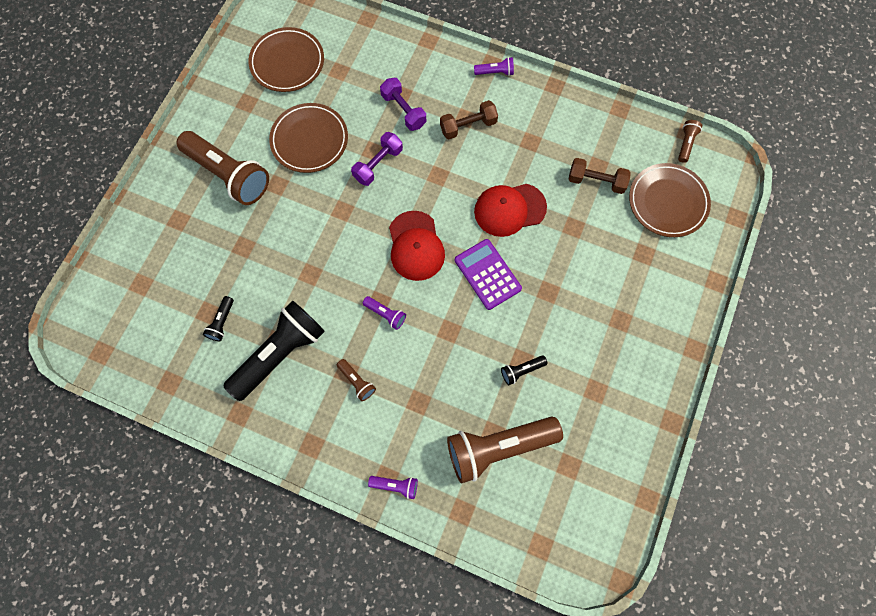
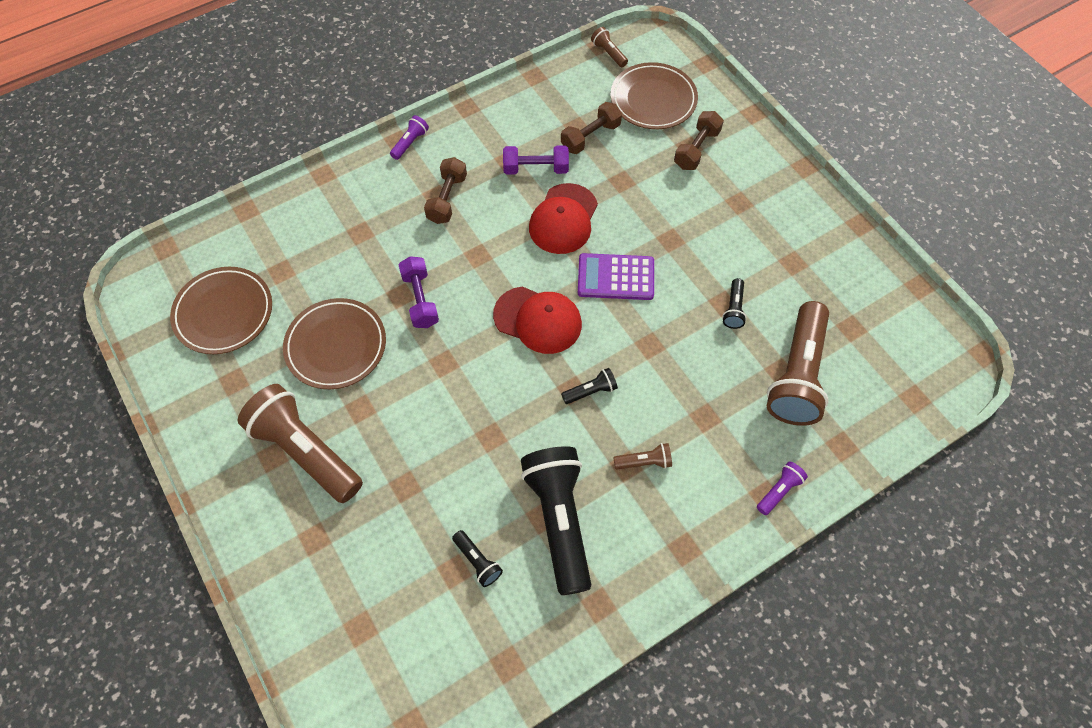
camera: 55 degrees left, 10 degrees down
brown flashlight [177,131,269,205] -> brown flashlight turned 120 degrees counterclockwise [238,384,363,503]
purple flashlight [363,296,406,330] -> black flashlight [561,368,618,404]
purple dumbbell [380,78,426,131] -> purple dumbbell moved to [503,145,569,175]
none -> brown dumbbell [674,111,724,170]

